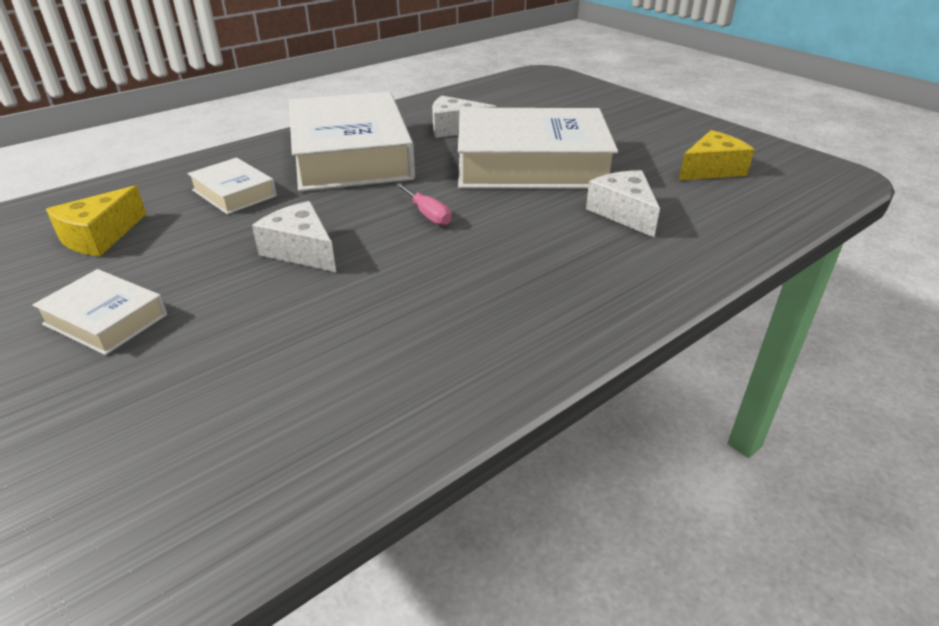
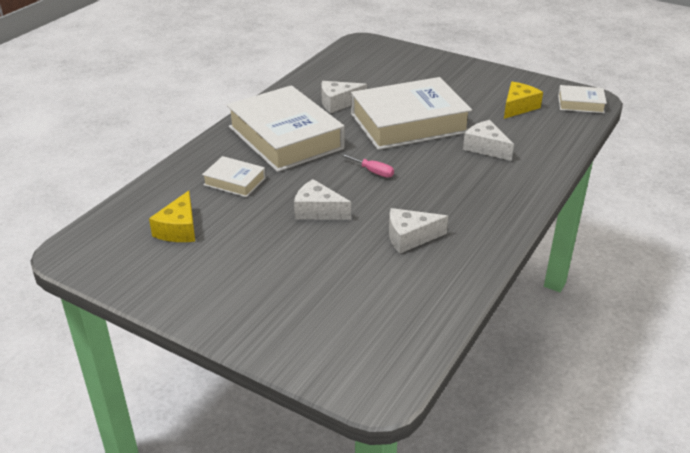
camera: 20 degrees left, 0 degrees up
white book [32,269,167,355] -> white book moved to [558,85,607,113]
none -> white cheese [389,208,448,253]

